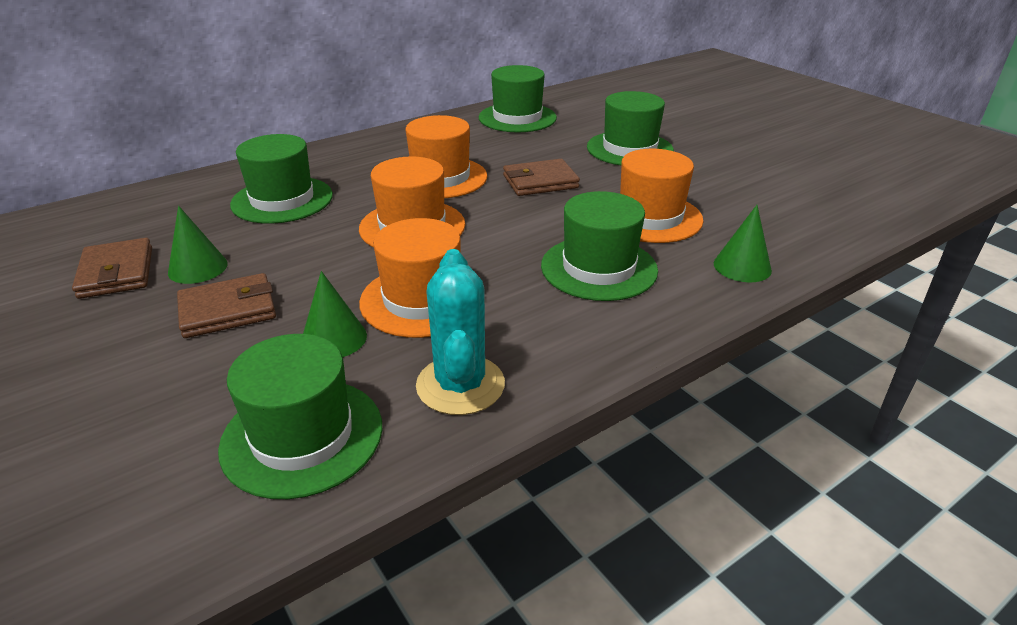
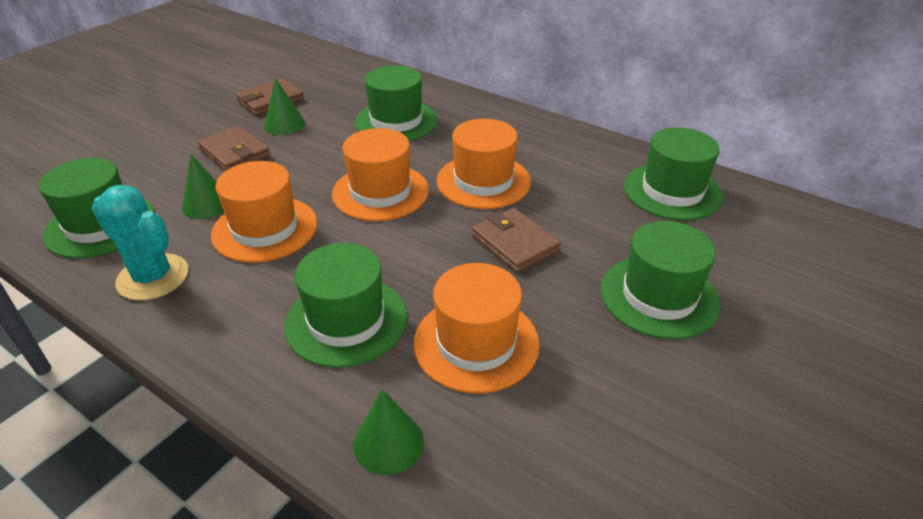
camera: 70 degrees right, 5 degrees up
turquoise cactus [416,249,505,415] -> turquoise cactus turned 60 degrees clockwise [92,185,188,301]

